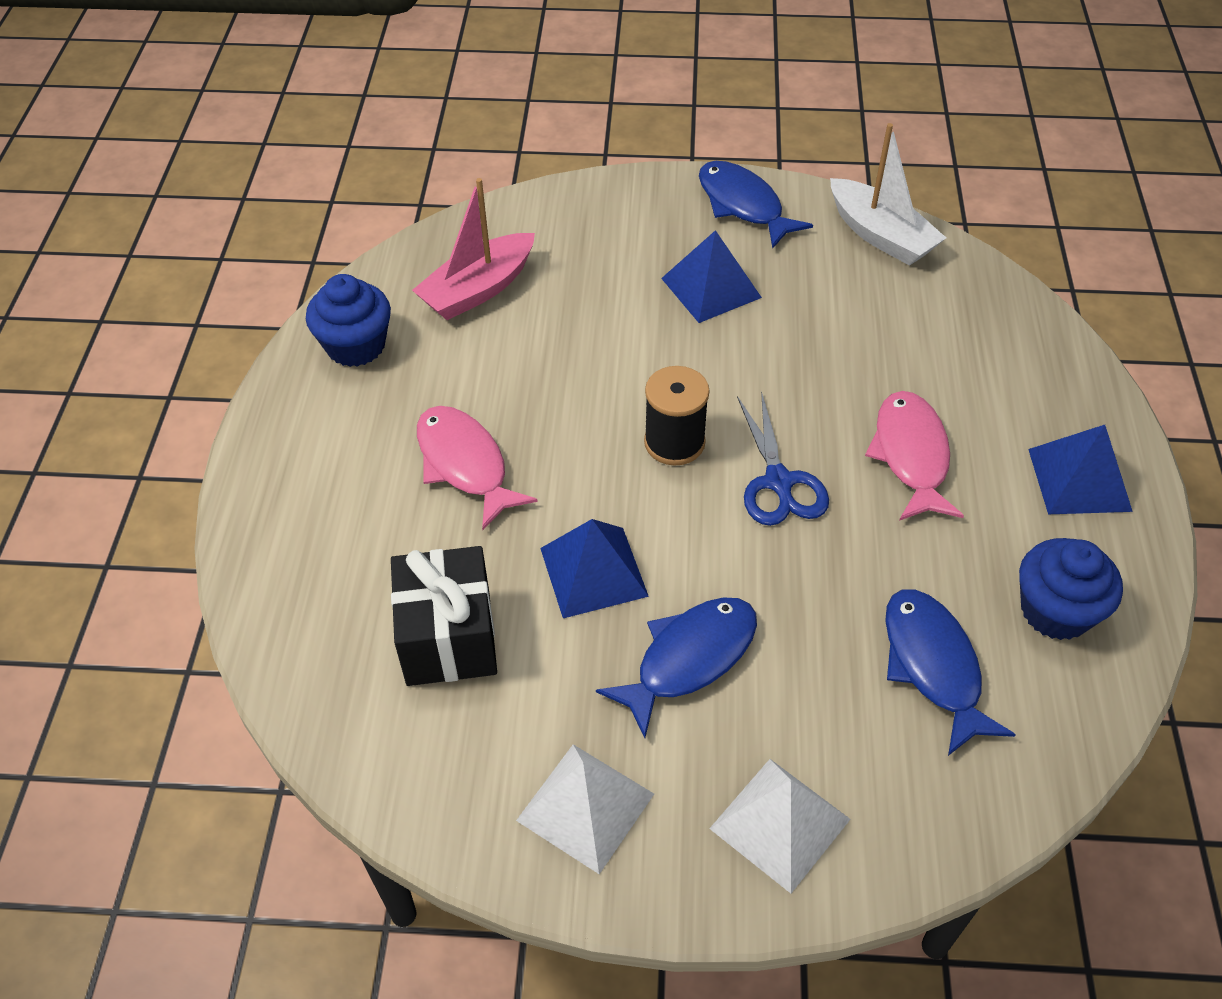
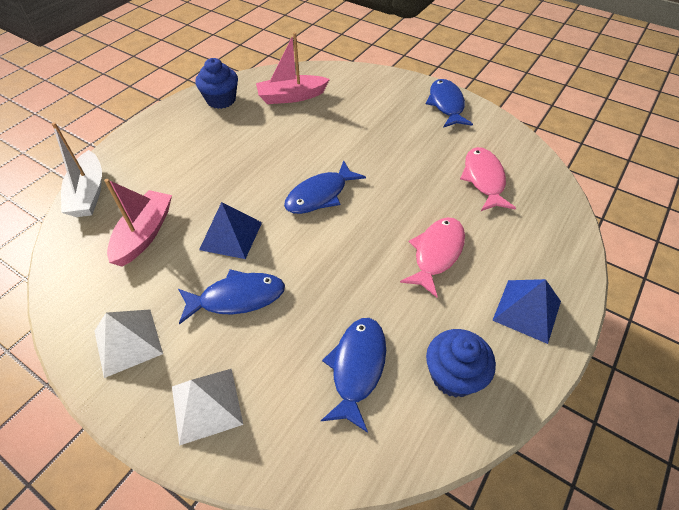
camera: 30 degrees right, 0 degrees up
black gift [391,546,497,686] -> pink boat [104,179,172,267]
pink fish [417,406,538,530] -> pink fish moved to [460,147,516,211]
black spool [644,366,710,466] -> blue fish [284,160,366,214]
blue pyramid [661,230,762,323] -> none
blue scissors [737,391,829,526] -> none
white boat [830,123,946,266] -> white boat moved to [52,122,102,217]

